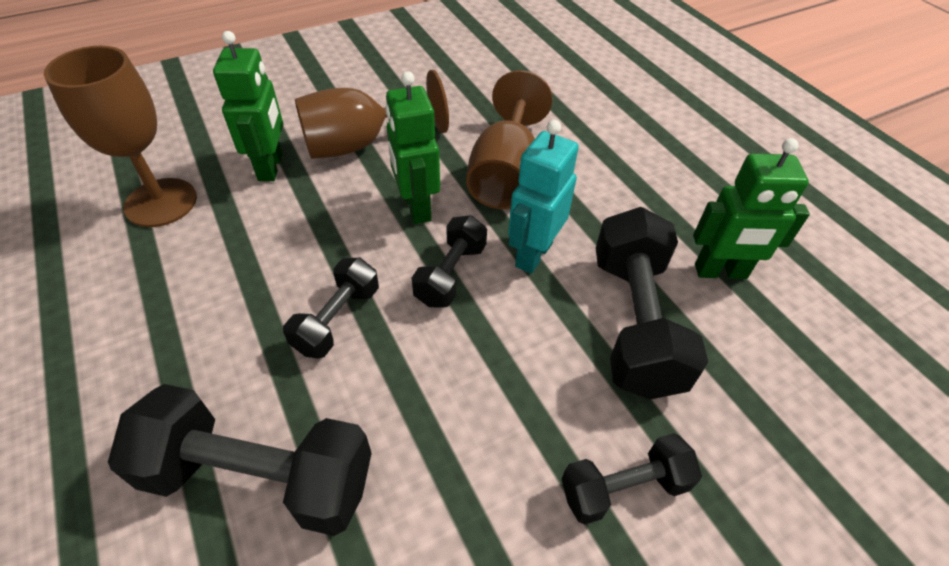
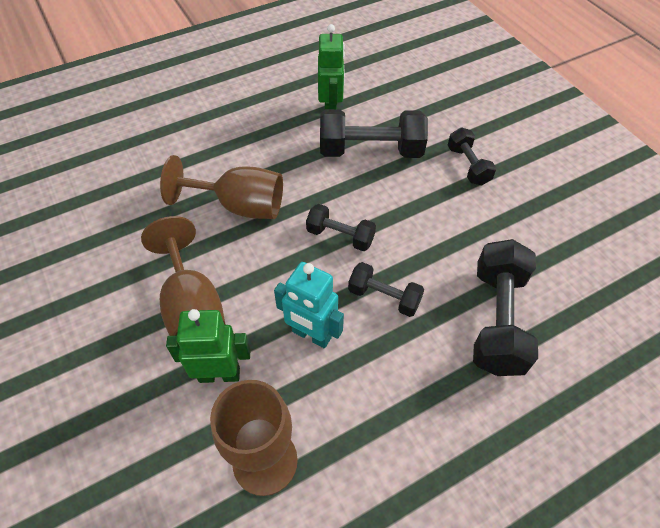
camera: 90 degrees left, 5 degrees up
green robot [385,71,440,224] -> none
turquoise robot [508,120,579,274] -> turquoise robot moved to [274,262,344,348]

